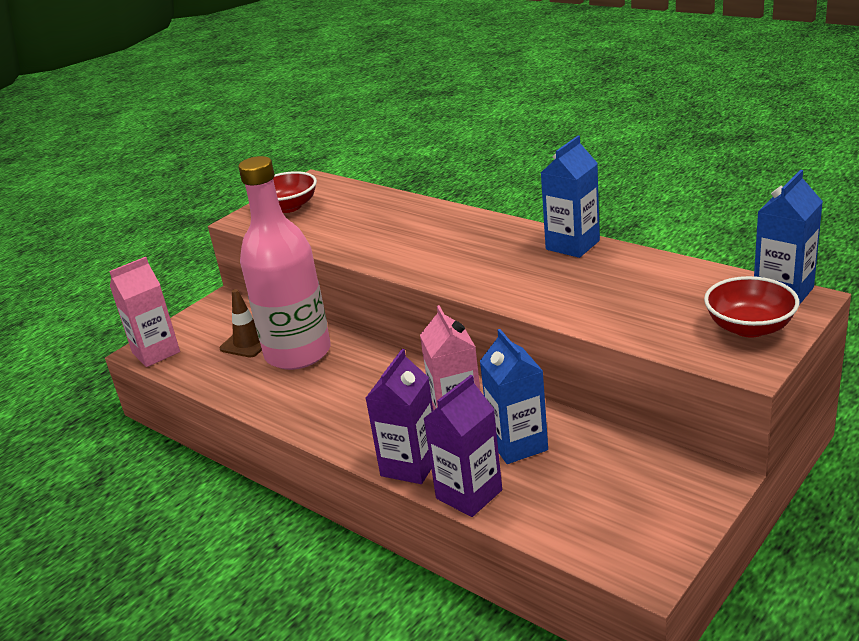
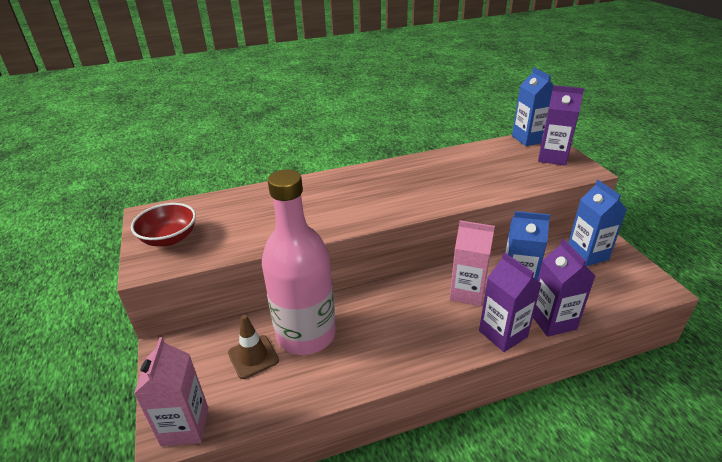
camera: 60 degrees left, 5 degrees up
blue carton [541,136,600,258] -> blue carton moved to [568,180,627,266]
red bowl [704,276,799,337] -> purple carton [538,85,584,166]

